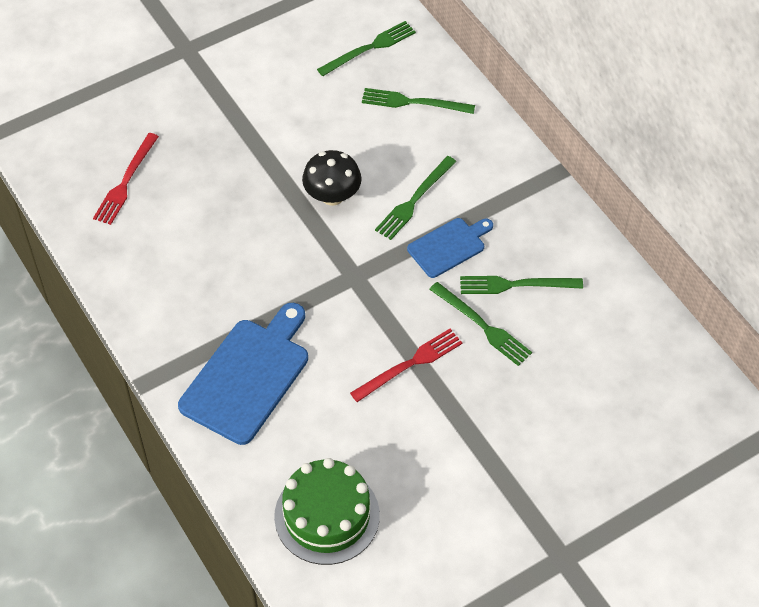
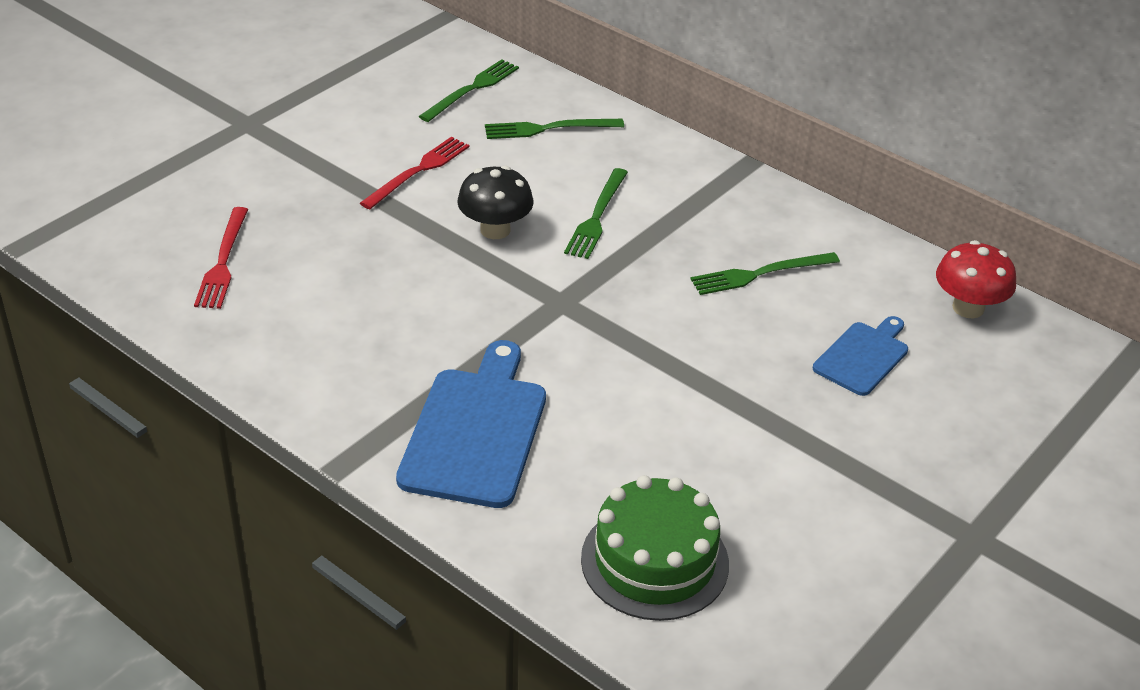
camera: 20 degrees left, 15 degrees down
red fork [350,329,462,402] -> red fork moved to [360,137,469,209]
blue cutting board [407,218,493,278] -> blue cutting board moved to [813,316,908,396]
green fork [429,282,532,366] -> none
none -> red mushroom [936,240,1016,318]

